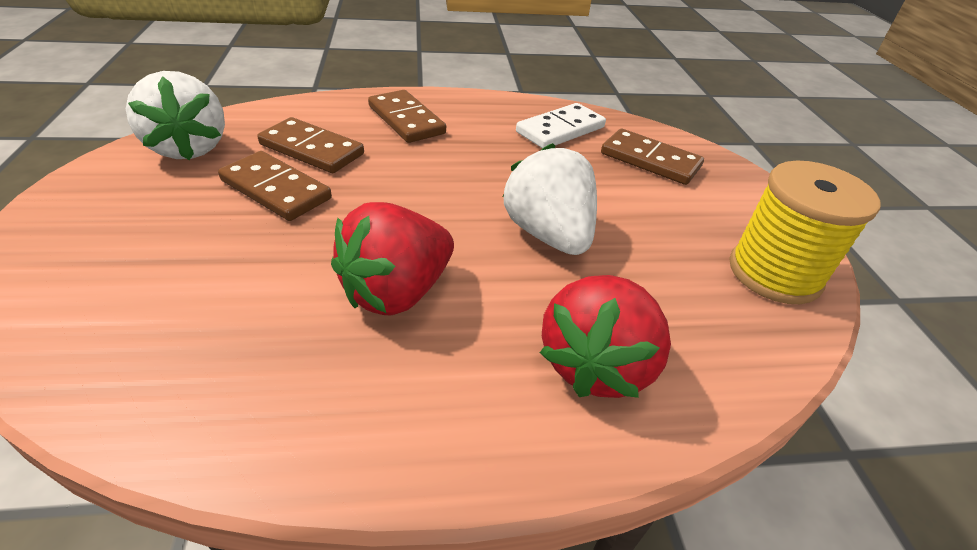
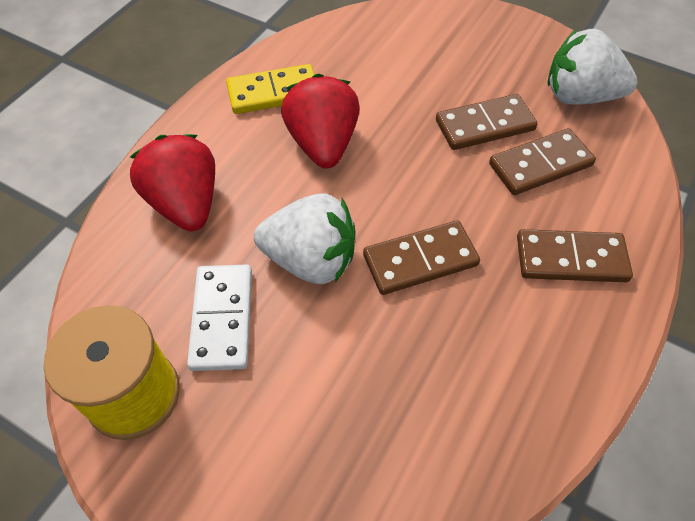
camera: 130 degrees right, 15 degrees up
white domino [516,103,606,148] -> white domino moved to [187,264,252,371]
brown domino [601,129,704,185] -> brown domino moved to [363,220,480,295]
none -> yellow domino [226,64,315,114]

